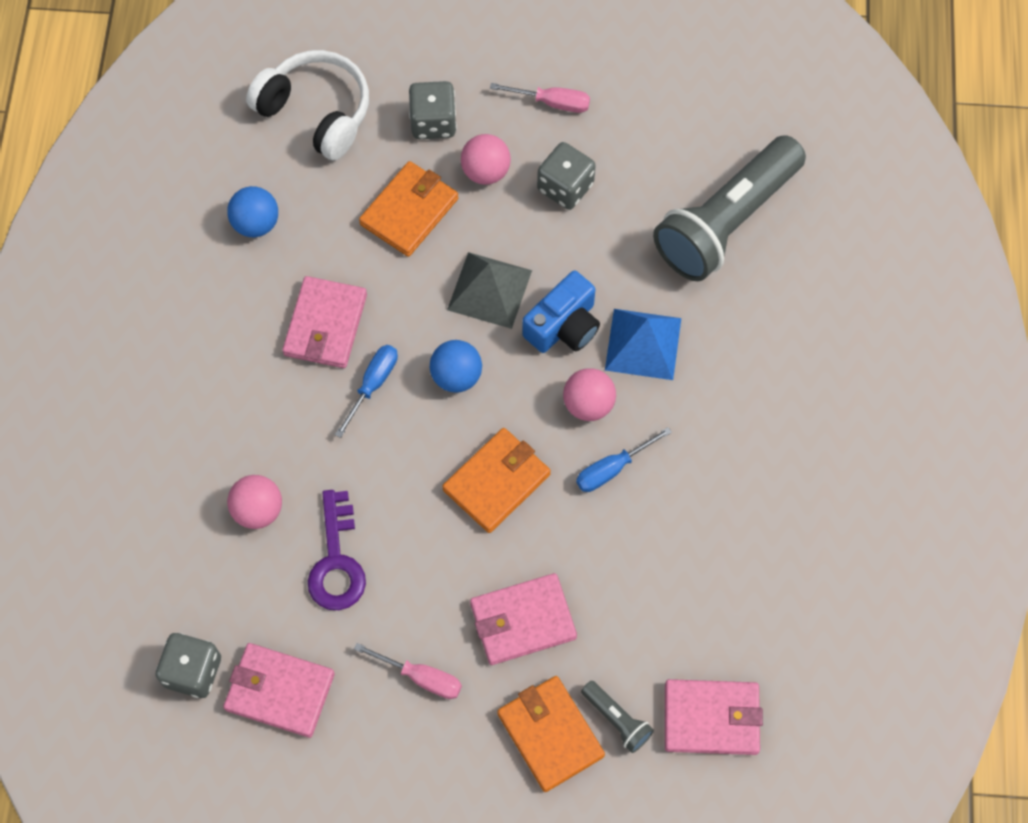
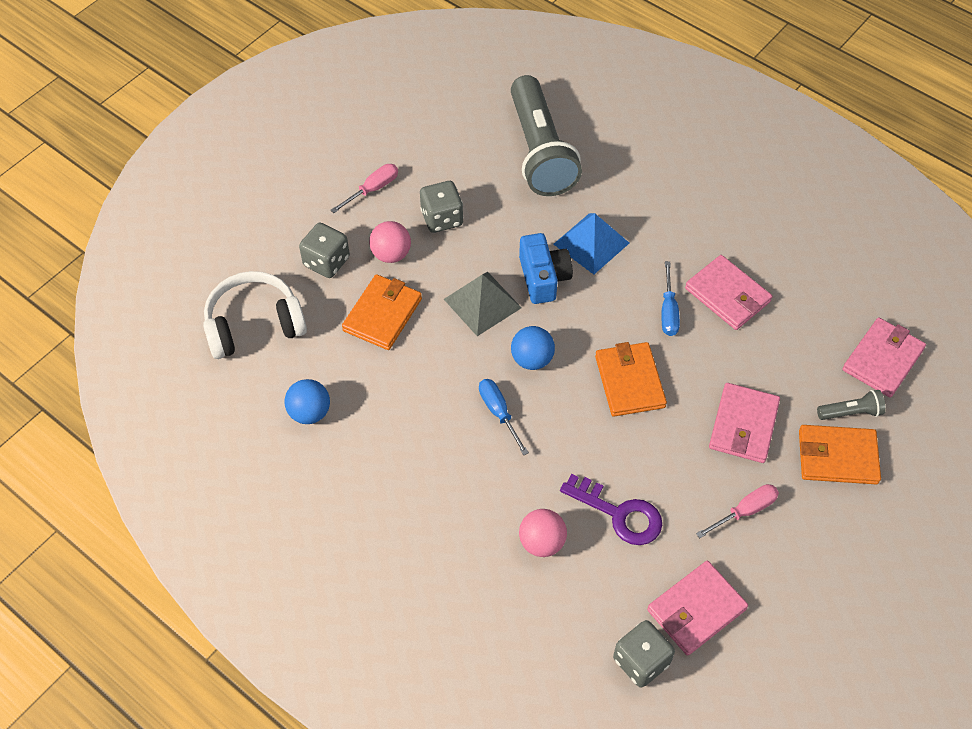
camera: 55 degrees left, 10 degrees down
pink wallet [282,276,367,368] -> pink wallet moved to [685,255,772,330]
orange wallet [359,161,458,257] -> orange wallet turned 45 degrees clockwise [342,274,422,350]
pink ball [563,368,616,421] -> none

